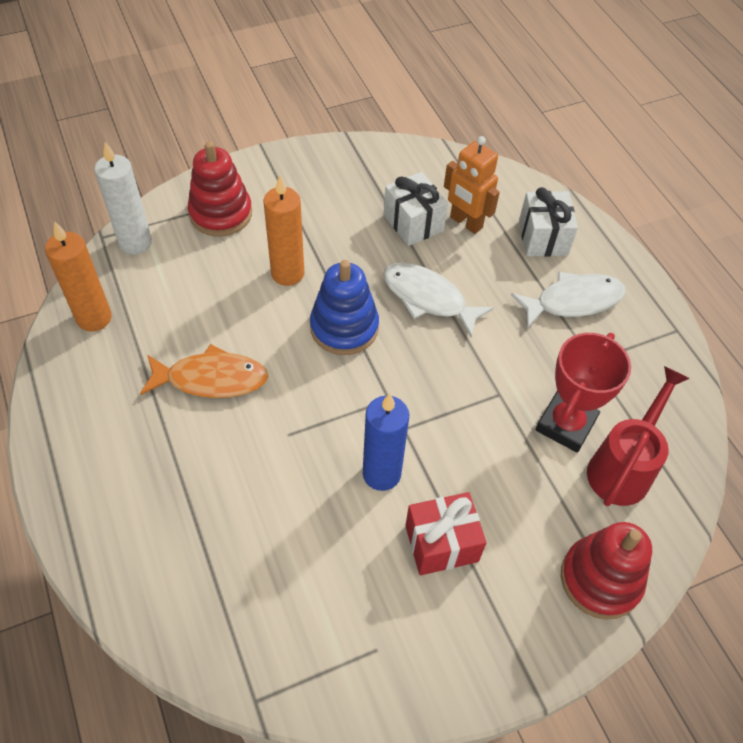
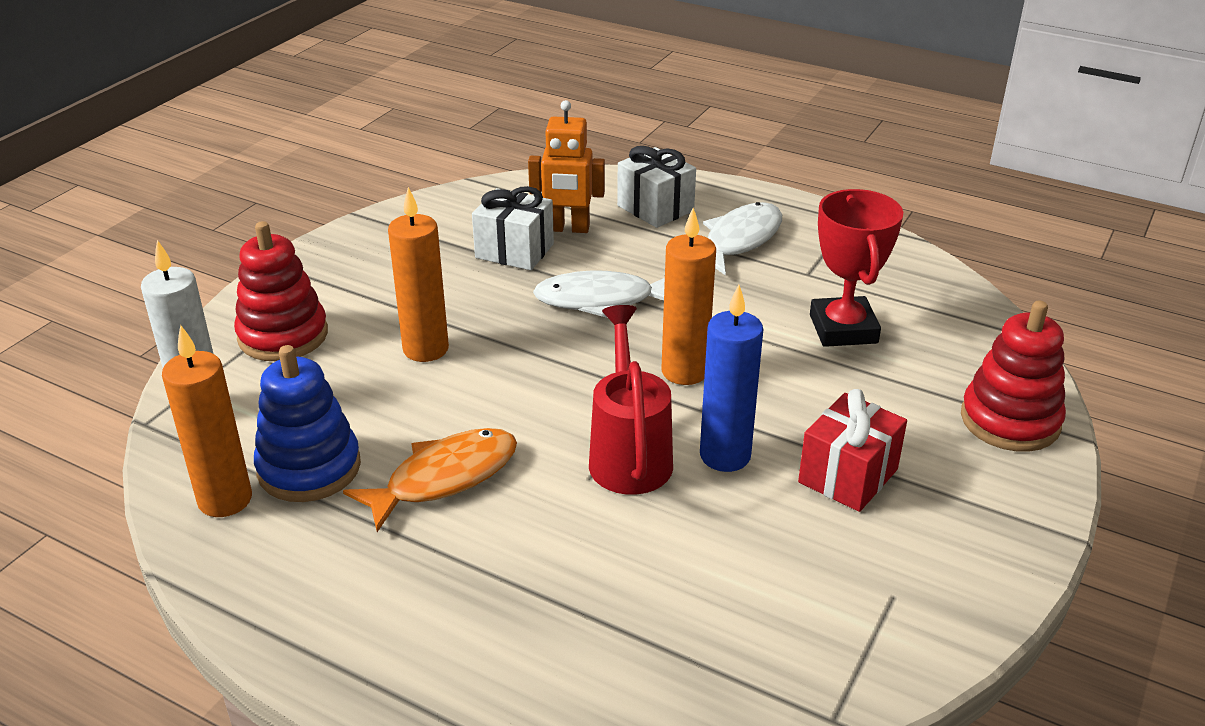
camera: 35 degrees left, 20 degrees down
blue stacking toy [310,260,379,355] -> blue stacking toy moved to [254,345,361,502]
red watering can [587,366,690,506] -> red watering can moved to [589,305,673,495]
none -> orange candle [661,208,716,385]

